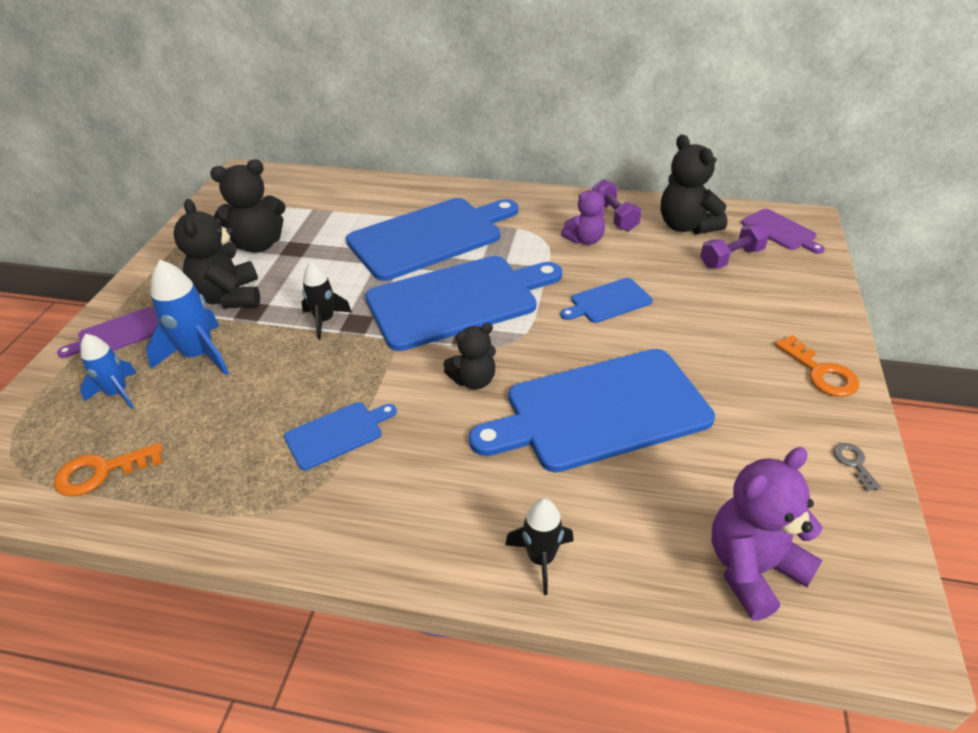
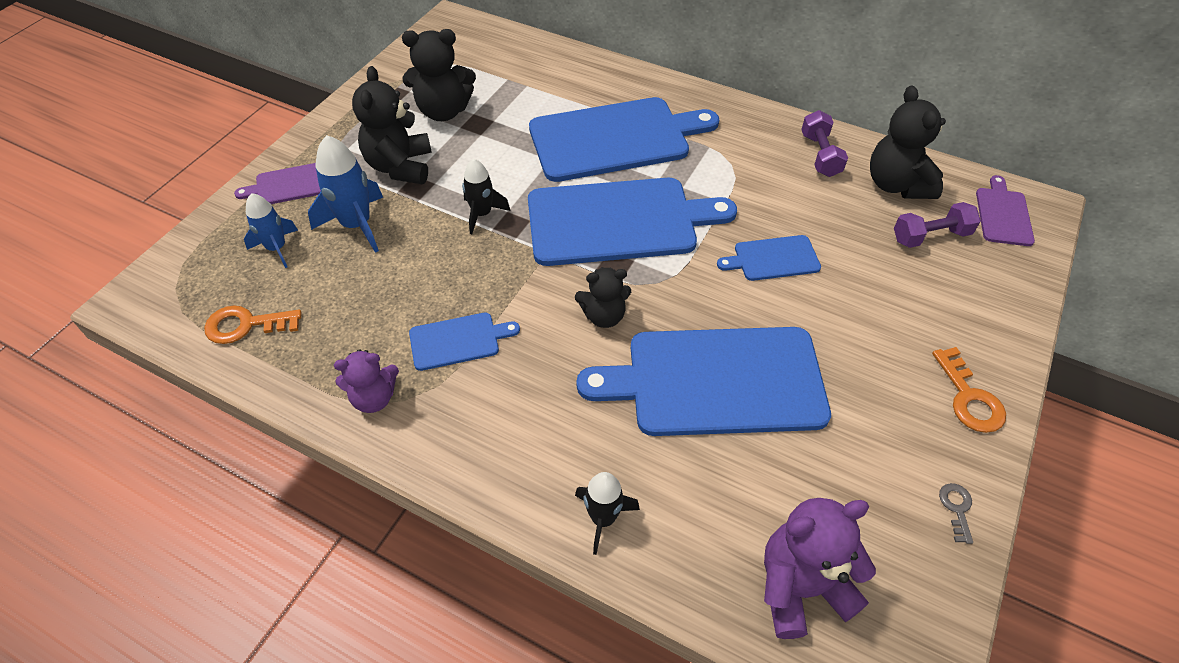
camera: 15 degrees right, 10 degrees up
purple teddy bear [561,186,606,245] -> purple teddy bear moved to [334,349,399,413]
purple cutting board [741,209,825,254] -> purple cutting board turned 150 degrees counterclockwise [976,175,1035,246]

